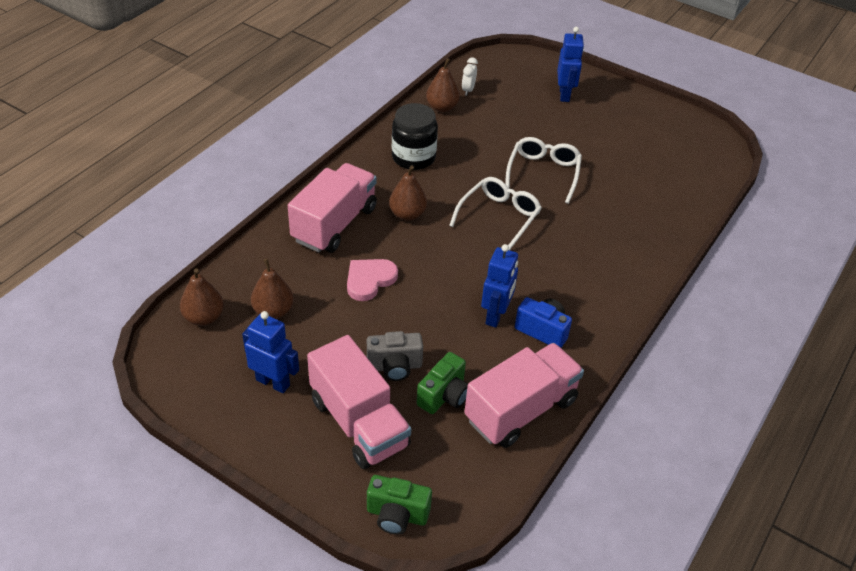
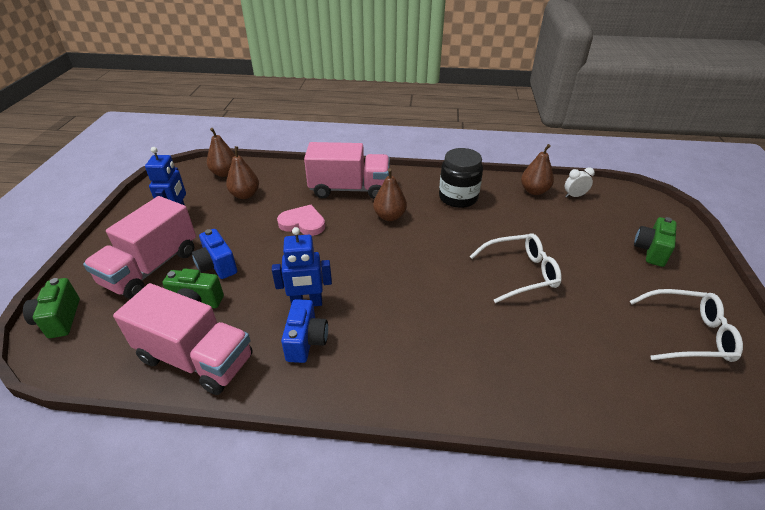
camera: 65 degrees right, 5 degrees down
grey camera [367,331,423,381] -> blue camera [192,229,237,279]
white glasses [449,177,542,250] -> white glasses moved to [630,289,743,362]
blue robot [557,27,584,102] -> green camera [634,217,677,267]

